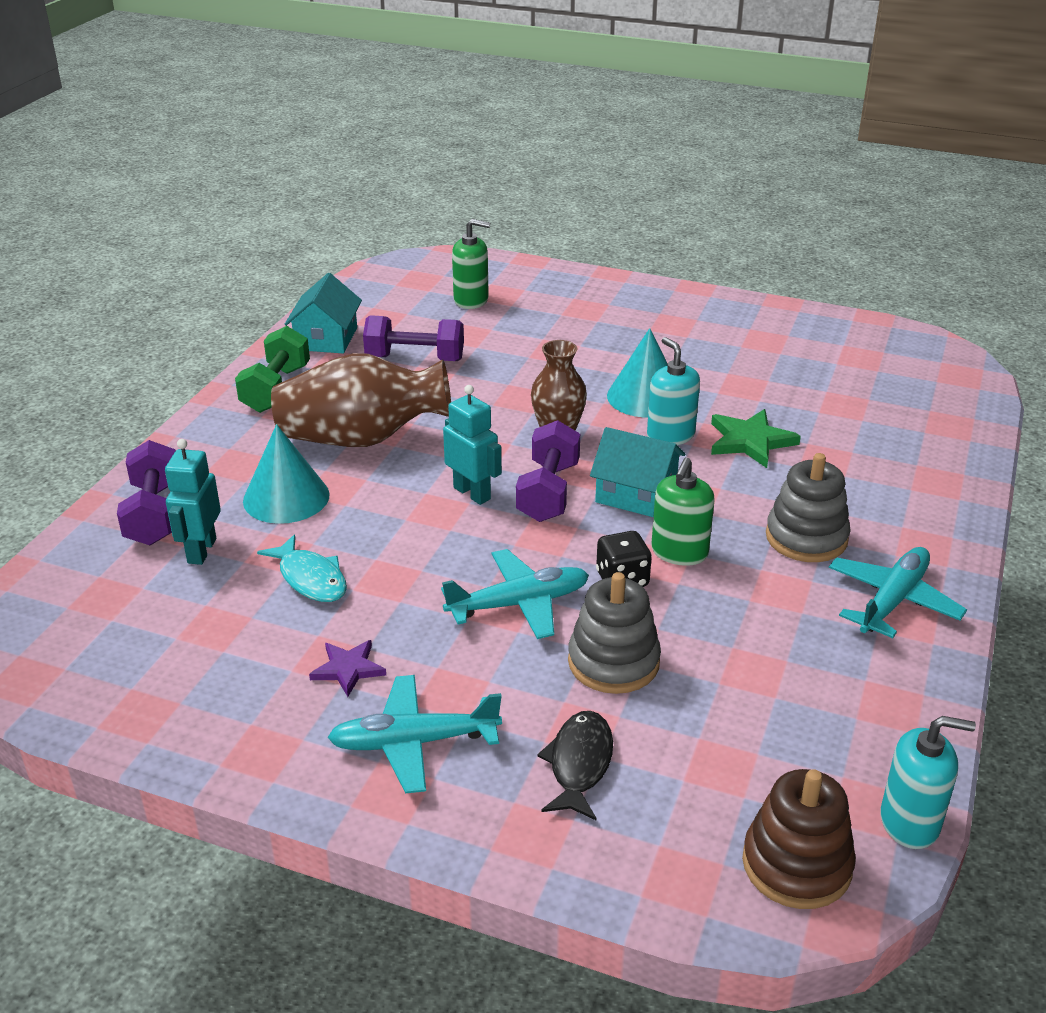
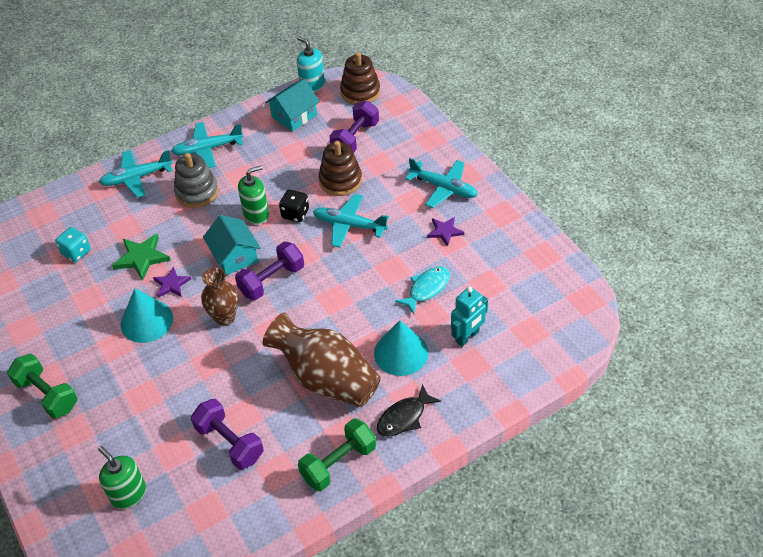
camera: 140 degrees left, 15 degrees up
purple dumbbell [117,440,176,545] -> purple dumbbell moved to [329,101,379,153]
turquoise fish [257,534,347,602] -> turquoise fish turned 45 degrees clockwise [395,267,450,314]
turquoise house [284,273,362,353] -> turquoise house moved to [265,79,320,132]
turquoise robot [443,385,502,505] -> none
black fish [537,711,613,821] -> black fish moved to [377,384,441,437]
grey stacking toy [568,572,661,694] -> brown stacking toy [319,141,362,196]
turquoise soap dispenser [647,337,700,445] -> purple star [153,266,191,297]
none -> green dumbbell [7,354,78,419]
none -> turquoise dice [55,227,91,262]
none -> turquoise plane [99,150,173,198]

